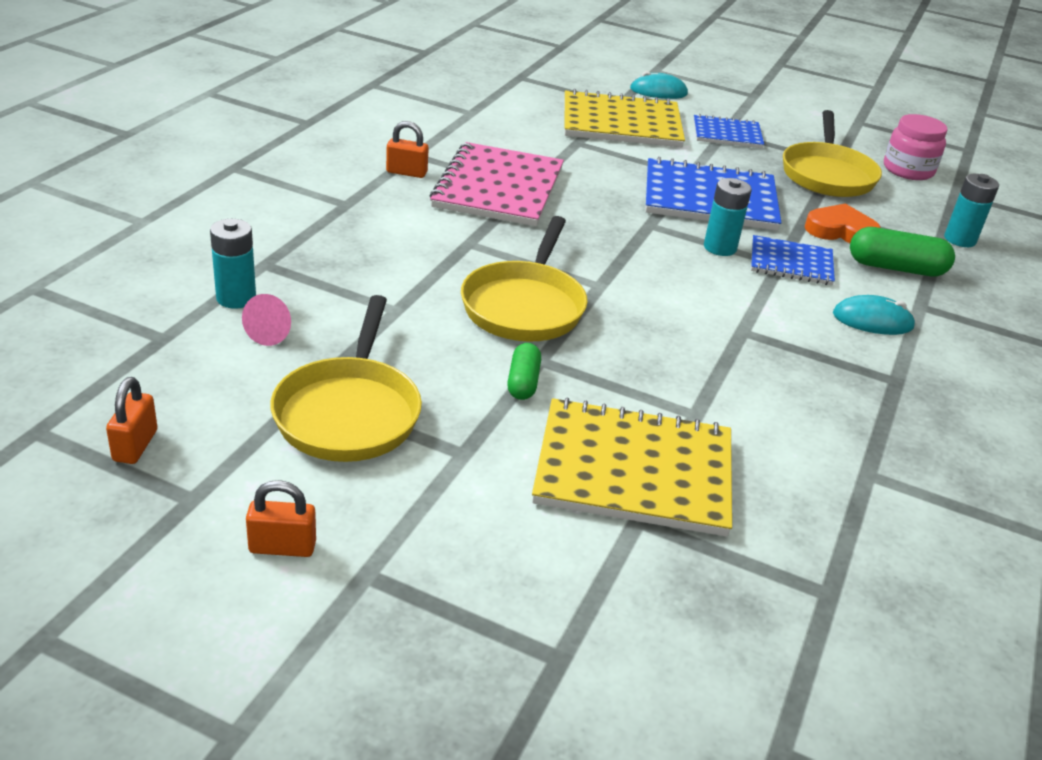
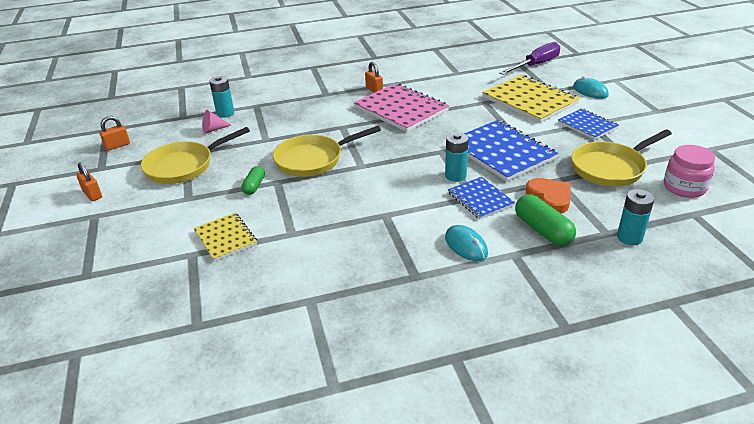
camera: 55 degrees right, 0 degrees up
pink notebook [429,142,564,226] -> pink notebook turned 75 degrees clockwise [354,83,449,132]
green capsule [507,343,541,400] -> green capsule turned 45 degrees counterclockwise [241,166,265,195]
yellow notebook [532,398,732,537] -> yellow notebook [194,213,257,261], size x0.57
none -> purple screwdriver [499,42,560,75]

